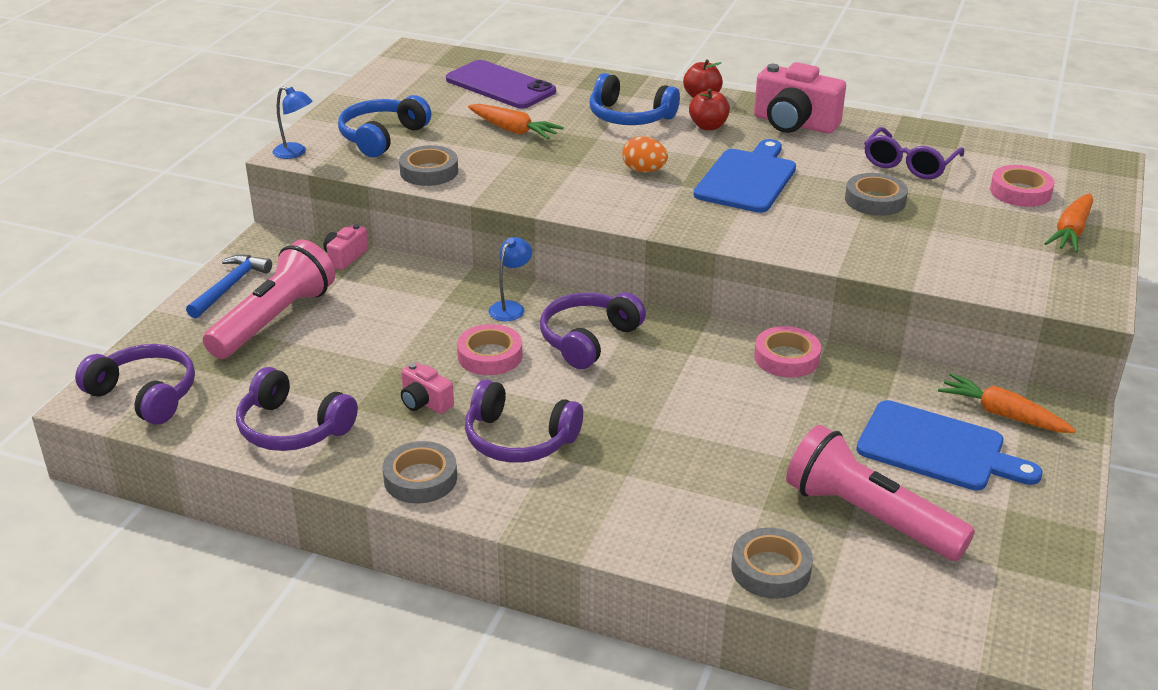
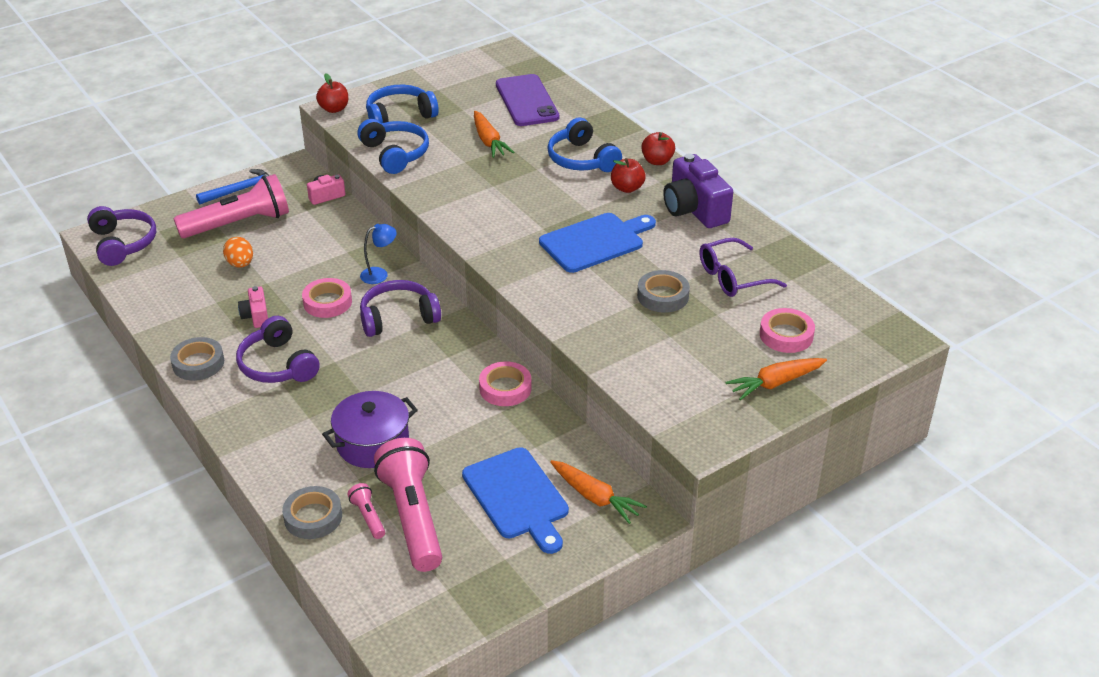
camera: 35 degrees right, 5 degrees up
purple headphones [236,367,358,451] -> none
blue lamp [273,86,312,159] -> red apple [316,73,348,113]
grey tape [399,145,458,186] -> blue headphones [358,119,429,174]
orange egg [622,136,668,172] -> orange egg moved to [223,237,253,268]
pink camera [754,62,846,134] -> purple camera [663,153,733,228]
orange carrot [938,373,1076,433] -> orange carrot turned 150 degrees clockwise [550,460,647,524]
none -> purple pot [322,391,418,468]
none -> pink flashlight [347,483,385,539]

